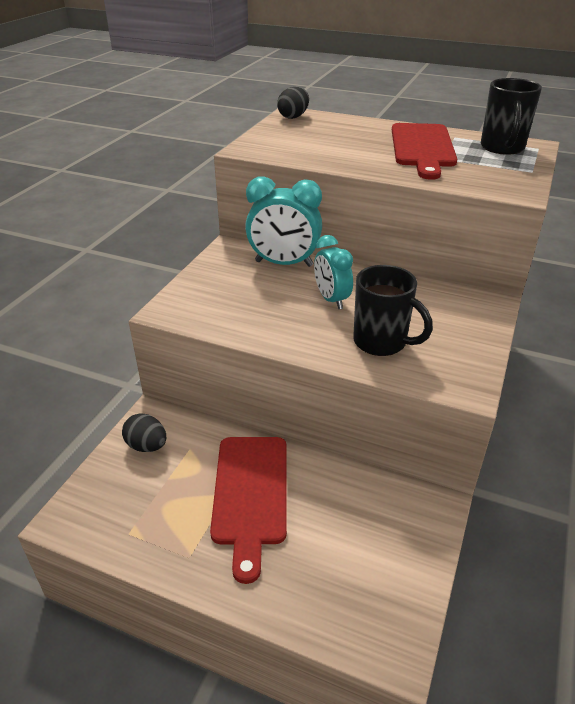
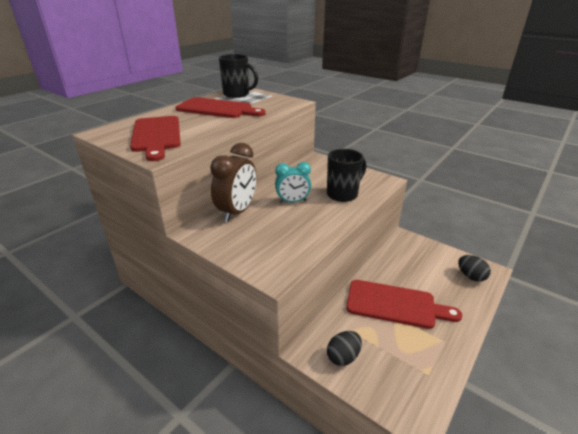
camera: 75 degrees left, 5 degrees down
turquoise clock [245,176,322,267] -> brown clock [210,143,257,222]
black egg [277,87,309,119] -> black egg moved to [458,255,491,282]
none -> red cutting board [130,116,181,161]

